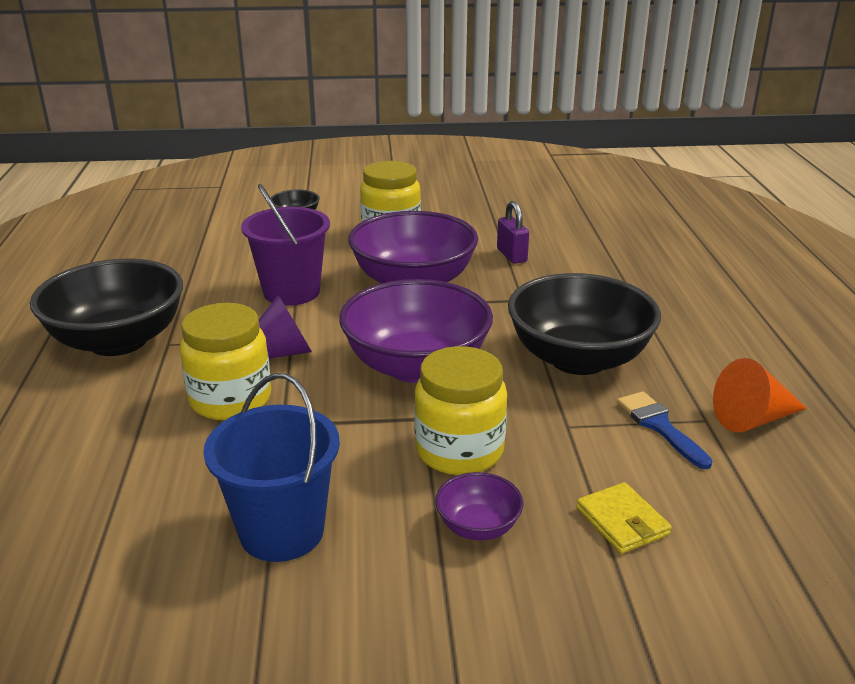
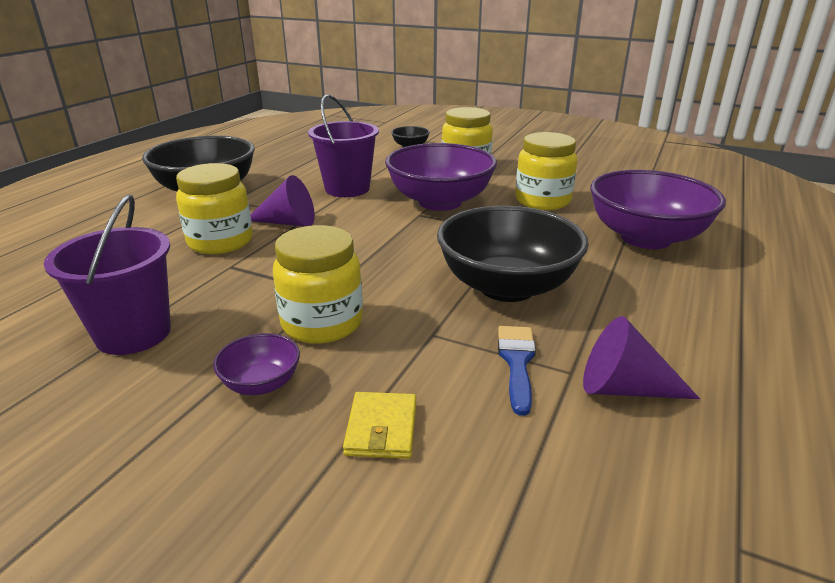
camera: 30 degrees right, 0 degrees up
blue bucket [203,373,340,562] -> purple bucket [44,195,171,355]
purple bowl [339,279,493,383] -> purple bowl moved to [590,170,726,249]
purple padlock [497,201,529,264] -> yellow jar [515,132,577,210]
orange cone [713,358,807,432] -> purple cone [583,316,700,399]

